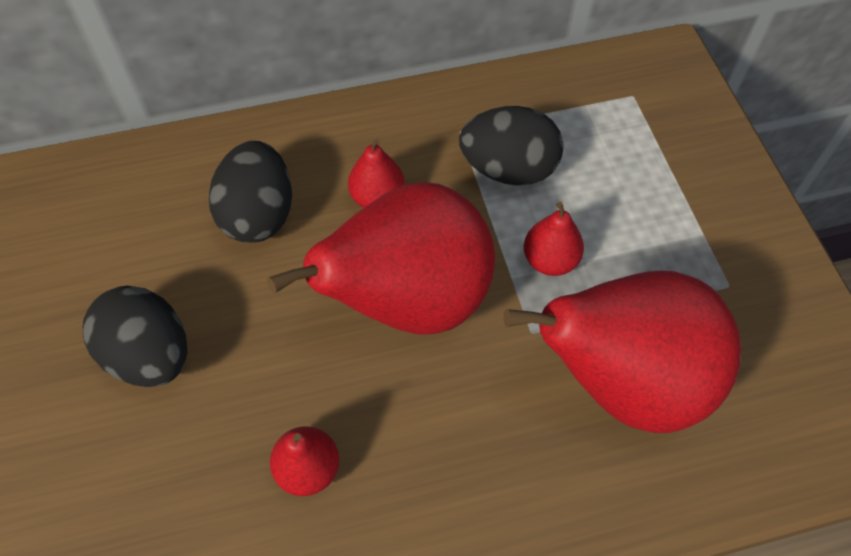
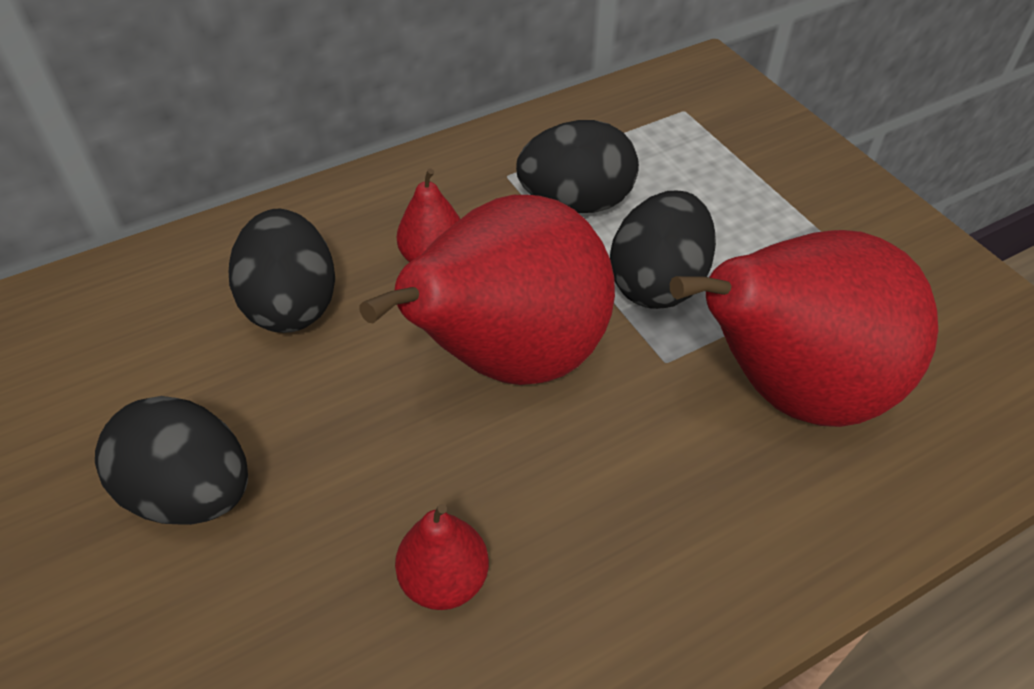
camera: 15 degrees left, 10 degrees down
red pear [524,202,584,276] -> black egg [610,191,716,309]

